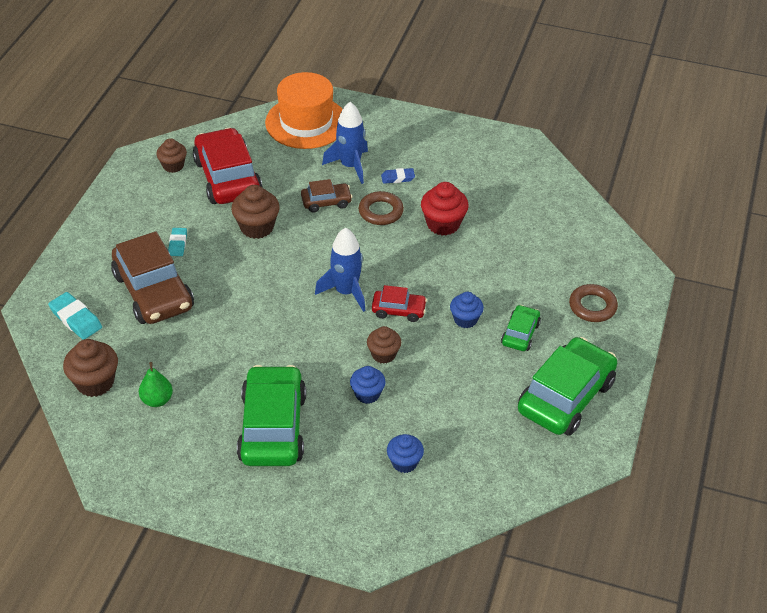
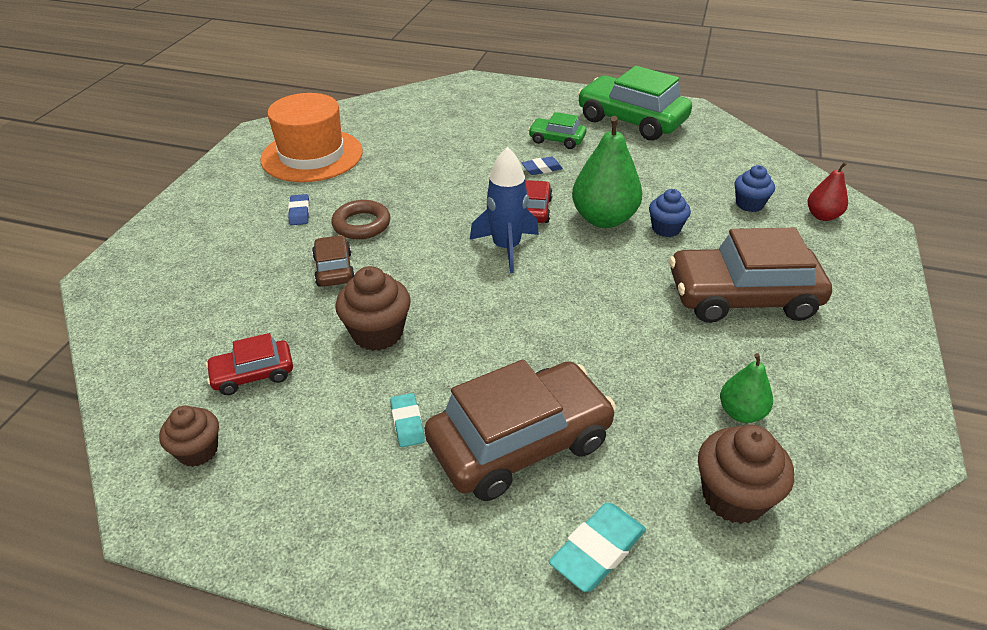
camera: 90 degrees left, 5 degrees down
turquoise eraser [168,228,187,256] -> turquoise eraser turned 75 degrees clockwise [390,393,425,448]
red car [193,128,262,204] -> red car [205,333,293,395], size x0.50
green car [237,365,306,466] -> brown car [669,228,832,323]
orange hat [265,72,342,149] -> orange hat moved to [260,93,363,182]
blue rocket [322,102,368,184] -> none
brown cupcake [367,326,401,364] -> green pear [572,116,643,228]
red cupcake [421,182,469,236] -> none
blue cupcake [450,292,484,328] -> blue eraser [522,157,563,175]
brown ring [569,284,618,322] -> none
none -> red pear [808,162,848,221]

